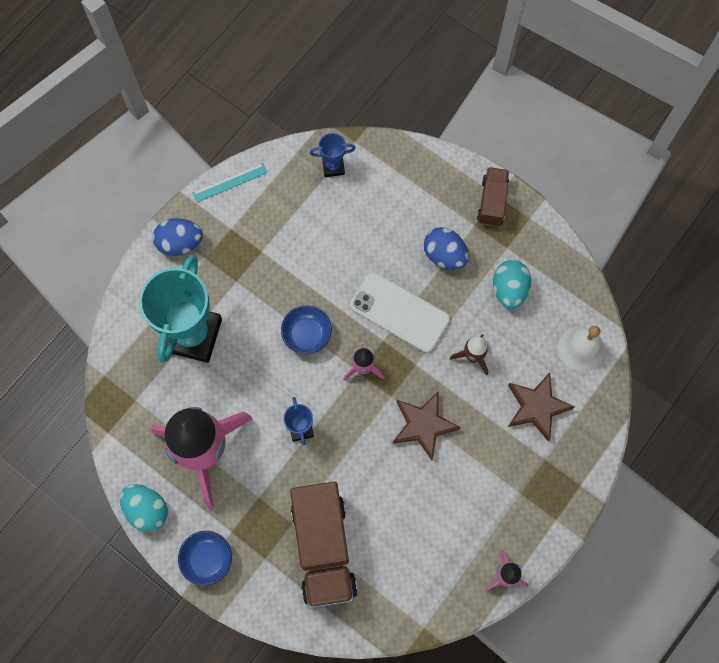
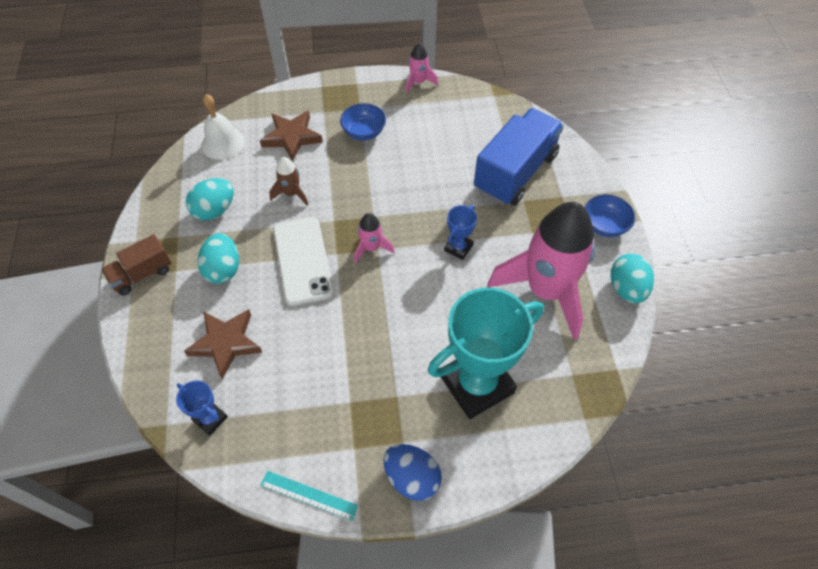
camera: 135 degrees left, 15 degrees down
blue bowl [281,305,332,354] -> blue bowl moved to [340,103,386,141]
brown truck [290,482,358,609] -> blue truck [474,108,564,205]
brown star [393,391,461,460] -> brown star moved to [184,309,263,379]
blue egg [424,227,469,270] -> turquoise egg [198,233,239,284]

